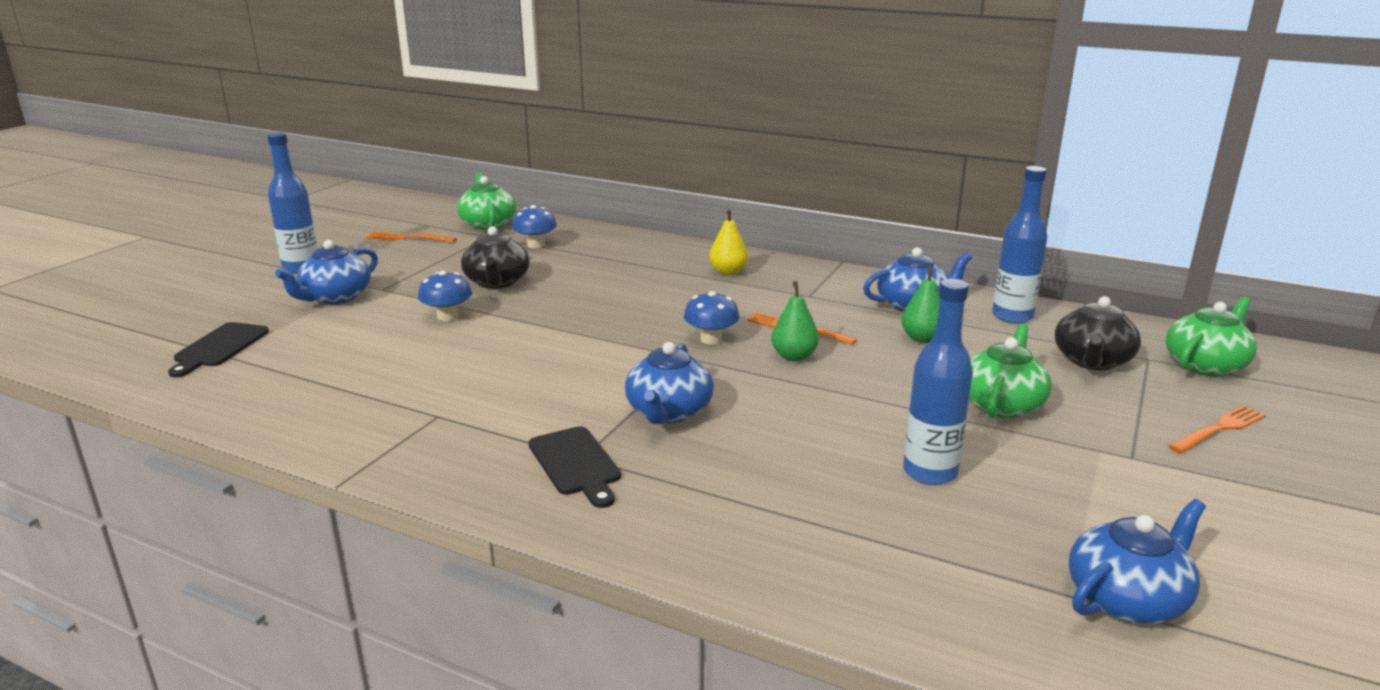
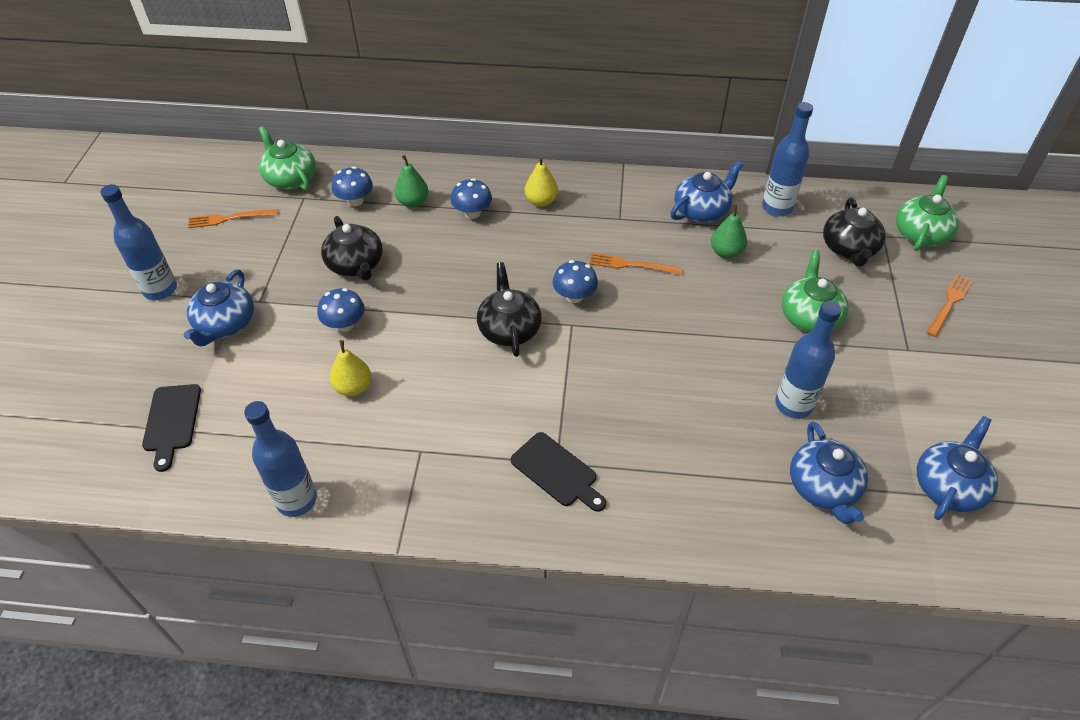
camera: 20 degrees left, 25 degrees up
blue teapot [625,342,714,424] -> blue teapot moved to [790,421,868,524]
green pear [771,281,819,361] -> green pear moved to [395,155,428,208]
none -> blue bottle [244,401,317,517]
none -> yellow pear [330,340,371,396]
none -> blue mushroom [451,178,492,219]
none -> black teapot [477,262,542,357]

